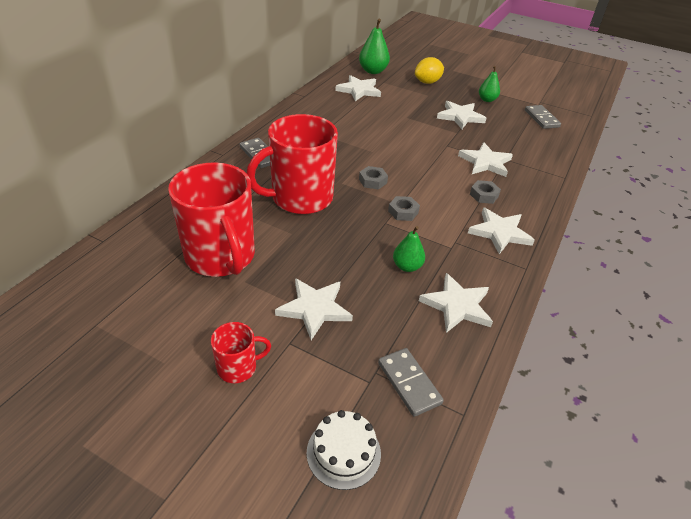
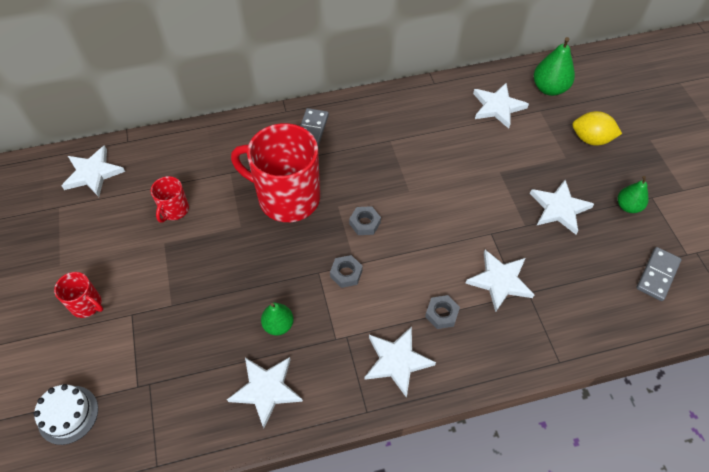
camera: 50 degrees right, 15 degrees up
red mug [168,162,255,277] -> red mug [151,176,189,223], size x0.46
white star [275,278,353,340] -> white star moved to [62,145,125,197]
grey domino [378,348,444,417] -> none

